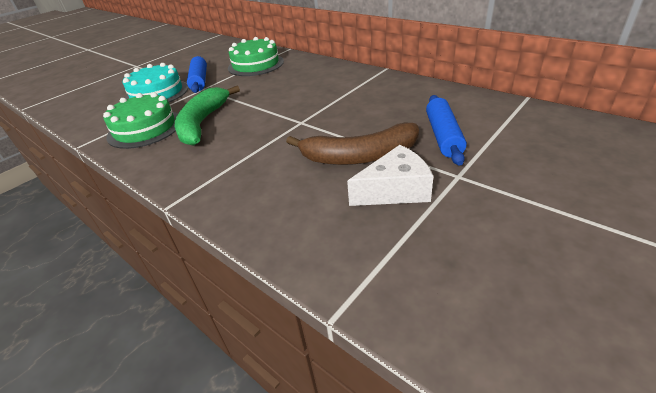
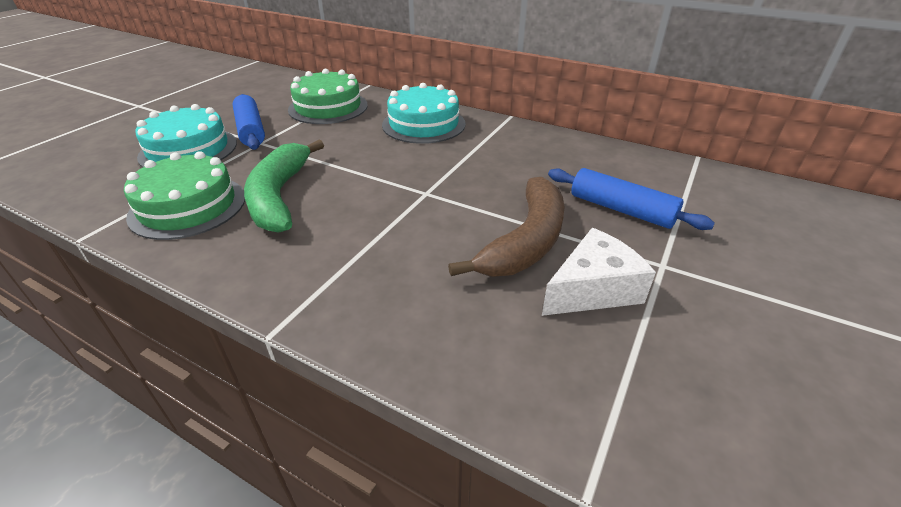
camera: 15 degrees left, 0 degrees up
brown banana [286,123,419,165] -> brown banana turned 45 degrees counterclockwise [448,177,564,277]
blue rolling pin [426,95,467,166] -> blue rolling pin turned 45 degrees counterclockwise [548,168,715,230]
none -> turquoise cake [382,83,466,144]

